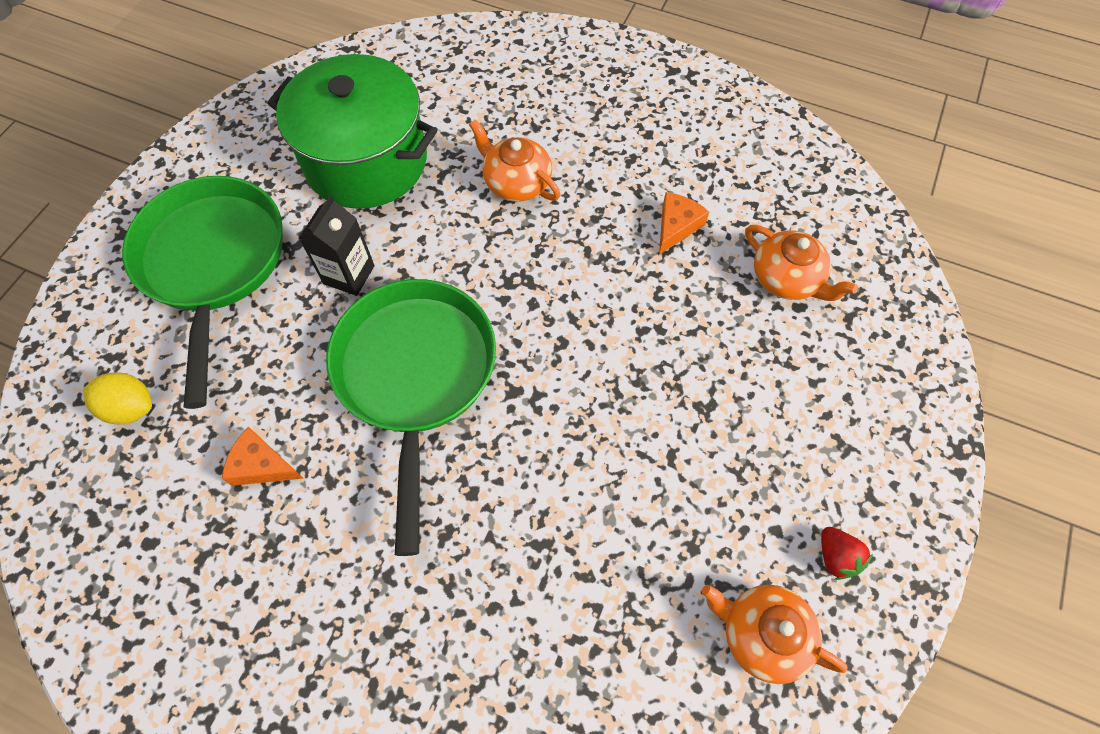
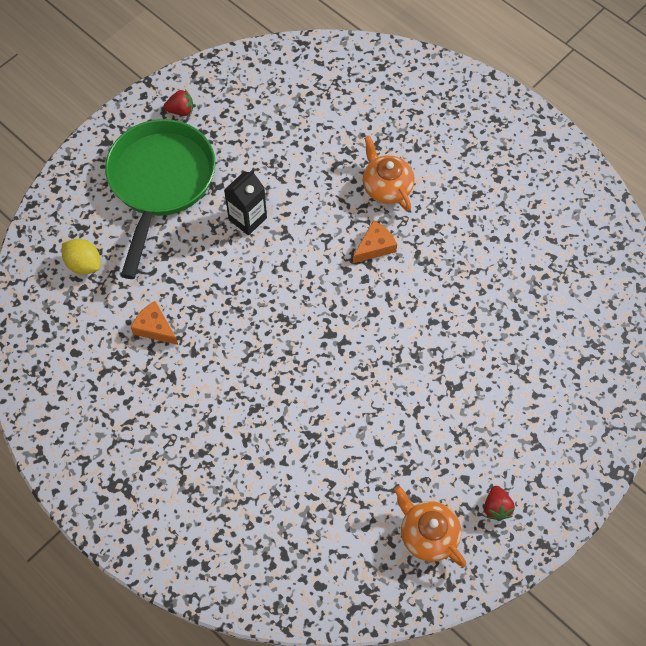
camera: 20 degrees right, 0 degrees up
green pot [267,54,437,209] -> none
green pan [326,279,496,556] -> none
orange cheese [659,192,709,255] -> orange cheese moved to [353,220,397,263]
orange teapot [745,225,858,301] -> none
none -> red strawberry [164,89,193,116]

